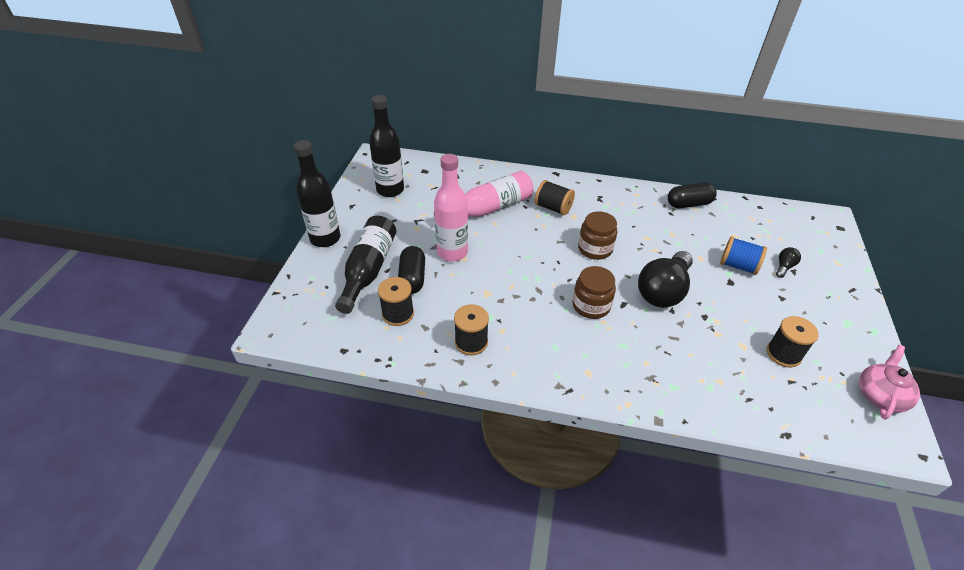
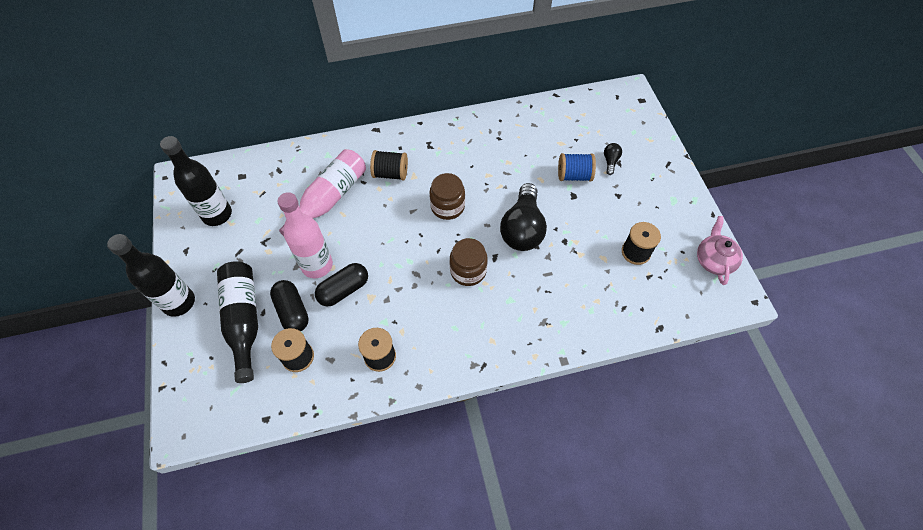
camera: 25 degrees left, 15 degrees up
black capsule [668,183,717,208] -> black capsule moved to [315,263,368,307]

